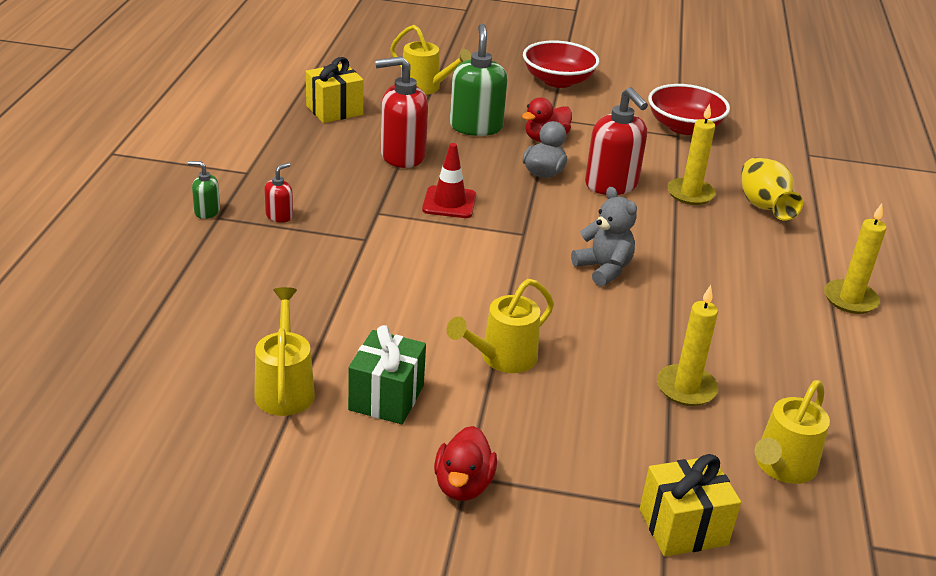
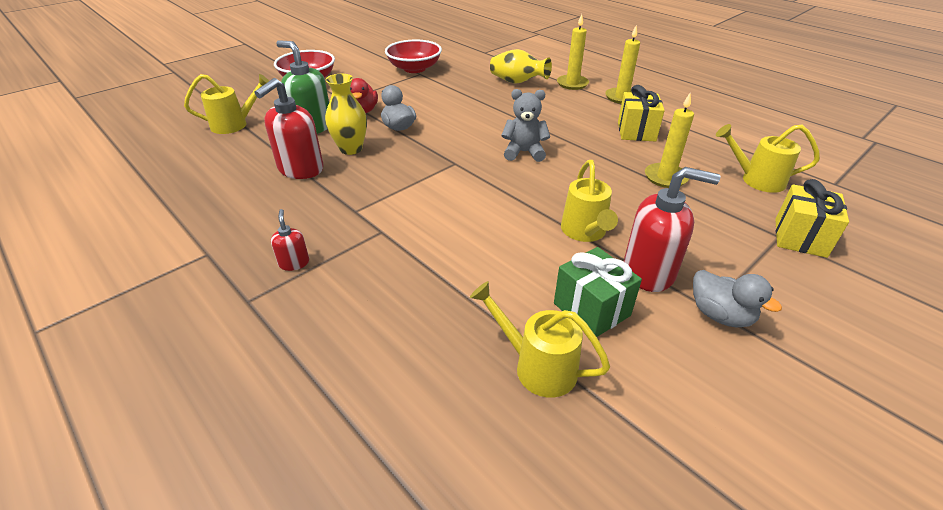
camera: 50 degrees left, 5 degrees up
green soap dispenser [188,161,220,219] -> none
yellow gift [306,57,363,123] -> yellow gift moved to [618,85,665,142]
red traffic cone [422,143,476,218] -> none
red duck [434,426,497,501] -> grey duck [693,270,782,328]
red soap dispenser [585,87,648,195] -> red soap dispenser moved to [624,167,720,292]
yellow candle [667,103,716,205] -> yellow candle moved to [557,14,589,90]
yellow watering can [754,380,830,484] -> yellow watering can turned 120 degrees clockwise [716,124,820,193]
none -> yellow vase [325,74,367,155]

